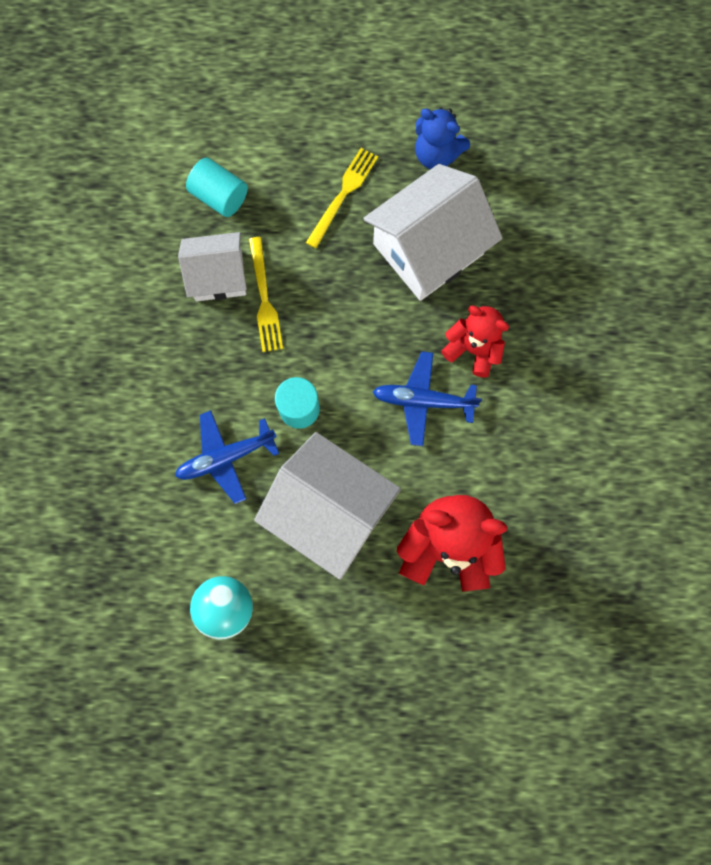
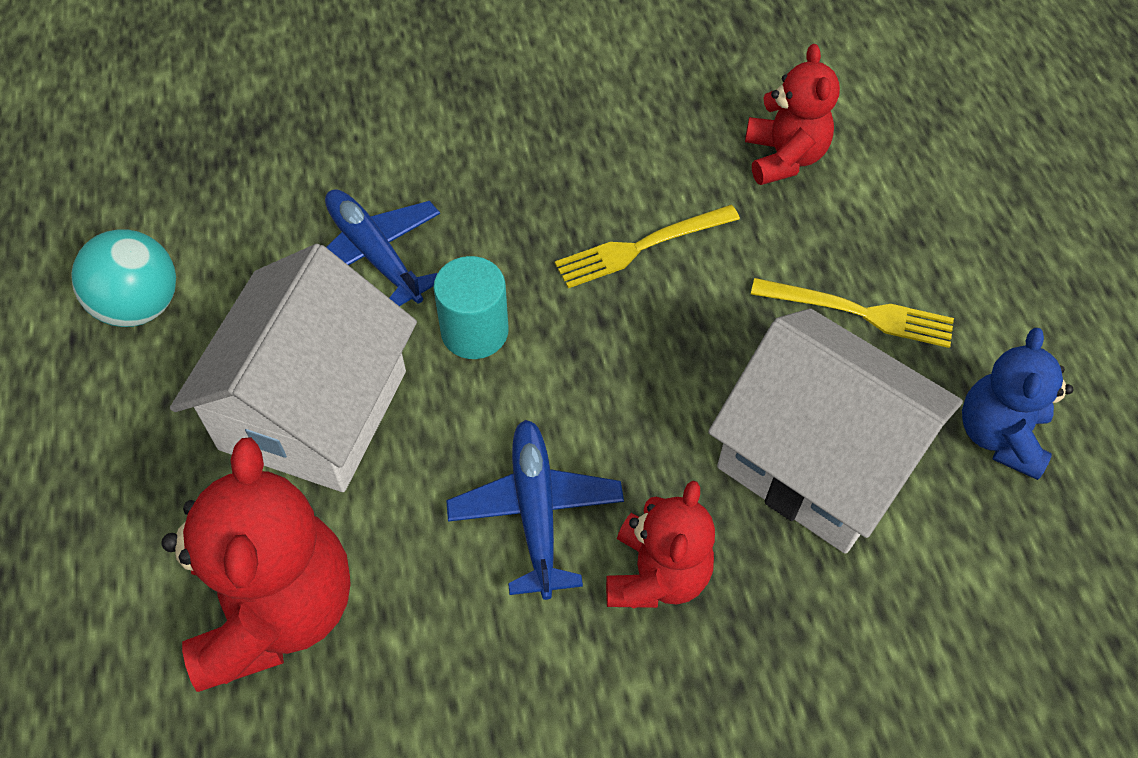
camera: 75 degrees right, 20 degrees down
white house [178,232,247,301] -> none
turquoise cylinder [186,157,248,217] -> red teddy bear [745,44,840,185]

